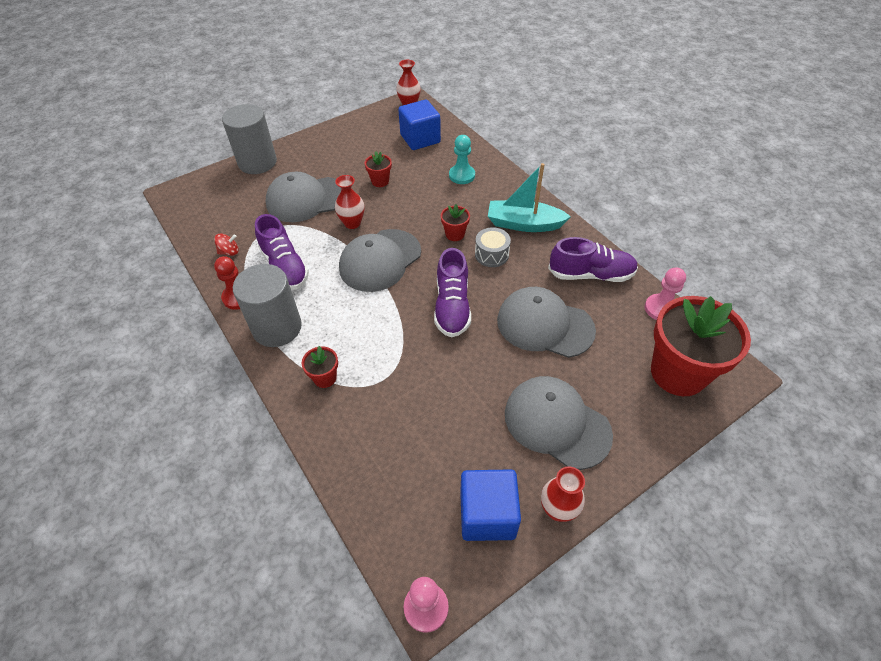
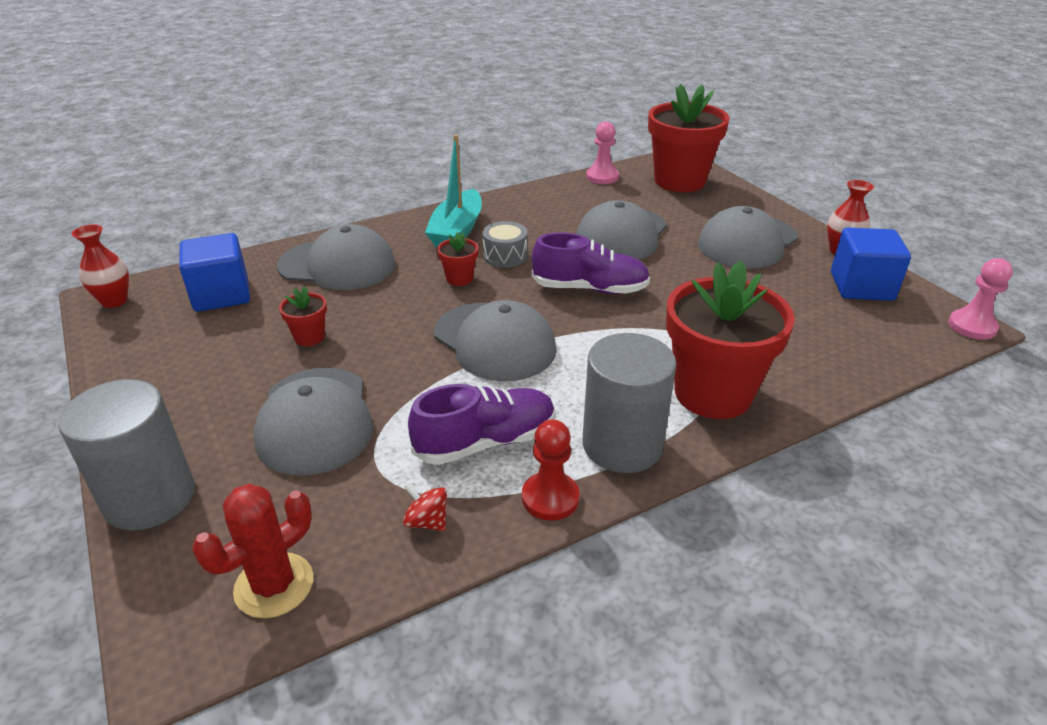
camera: 85 degrees left, 15 degrees down
red spinning top [214,234,239,256] -> red spinning top turned 45 degrees counterclockwise [403,483,447,531]
red flower pot [302,346,338,388] -> red flower pot [666,260,795,419], size x2.34
red vase [335,175,364,229] -> none
turquoise pawn [449,135,475,184] -> grey cap [277,224,395,290]
purple shoe [548,237,638,282] -> none
none -> red cactus [192,484,313,618]

